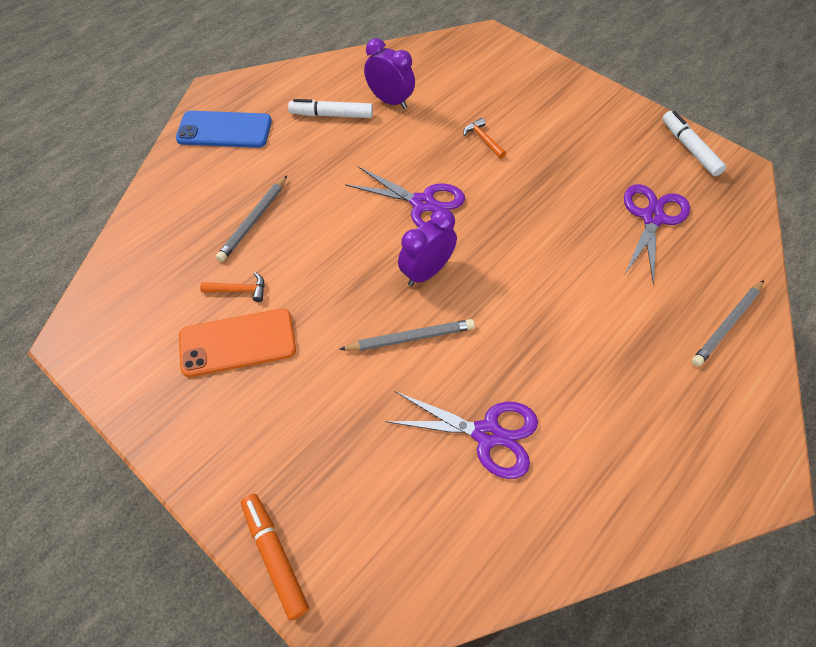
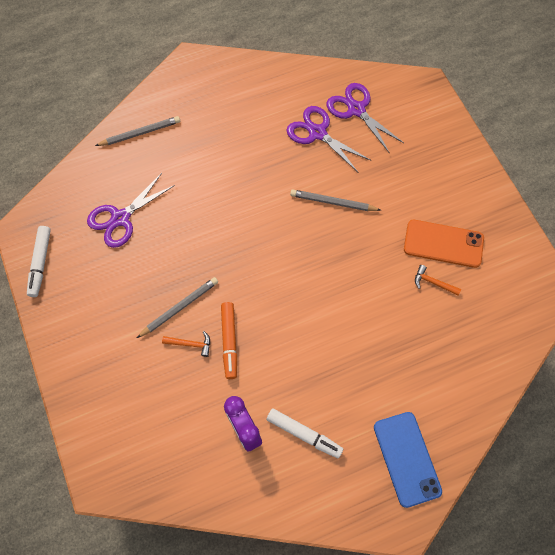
camera: 155 degrees left, 10 degrees up
blue phone [176,111,272,148] -> blue phone turned 45 degrees clockwise [374,412,442,508]
grey pencil [216,176,287,262] -> grey pencil moved to [137,277,218,338]
orange marker [241,494,309,620] -> orange marker moved to [221,302,237,379]
purple scissors [345,166,465,227] -> purple scissors moved to [326,83,404,154]
purple clock [398,209,457,286] -> none
orange hammer [464,118,506,159] -> orange hammer turned 75 degrees counterclockwise [162,331,210,357]

